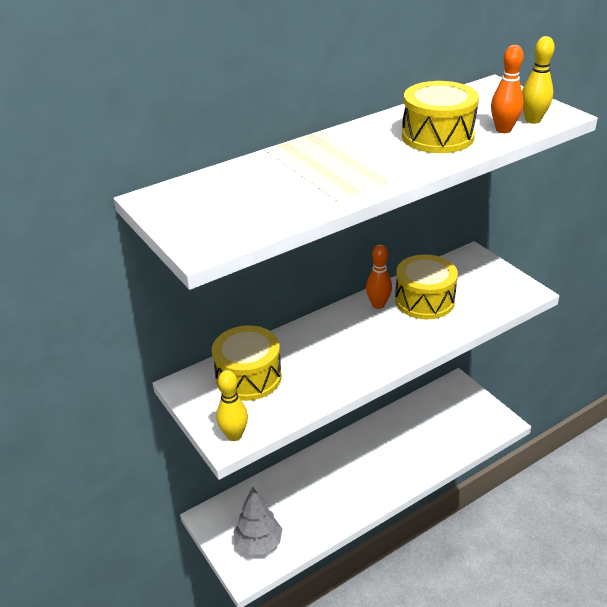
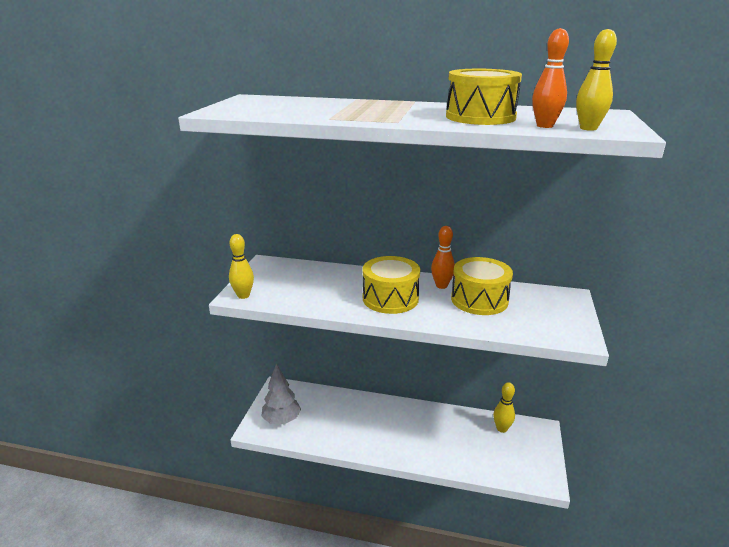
camera: 45 degrees right, 10 degrees down
yellow drum [212,325,282,401] -> yellow drum moved to [363,256,420,314]
none -> yellow bowling pin [493,382,515,433]

